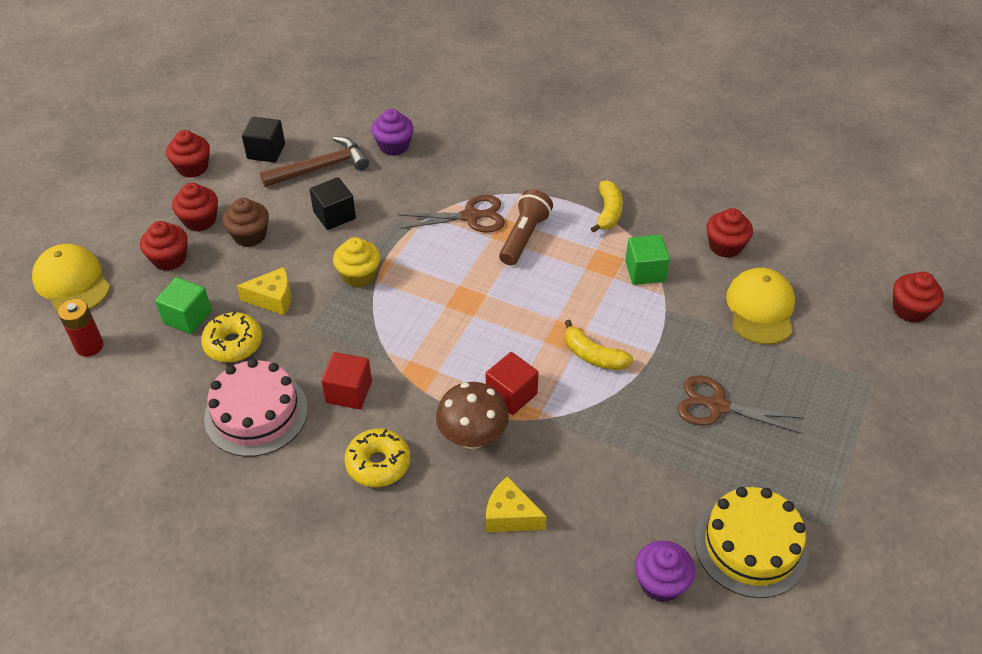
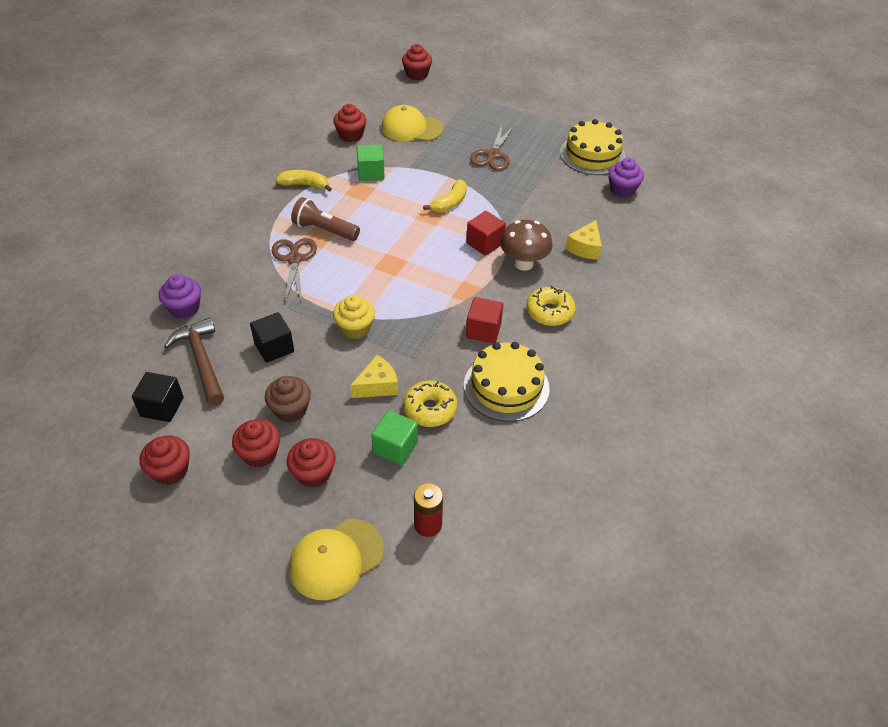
camera: 90 degrees left, 0 degrees up
pink cake [204,359,308,457] -> yellow cake [464,342,550,422]
yellow cheese [237,267,291,315] -> yellow cheese turned 60 degrees clockwise [350,355,398,398]

